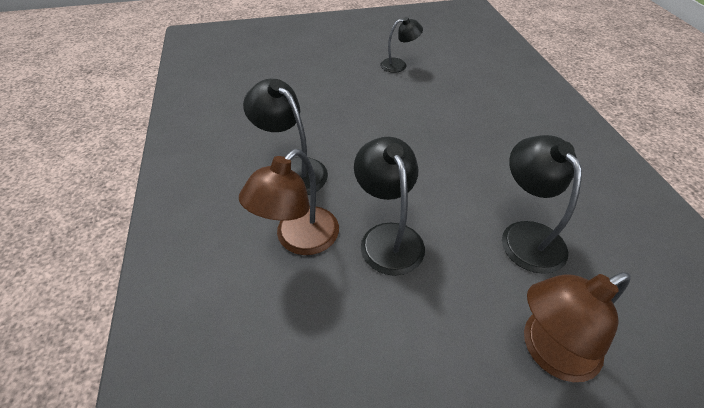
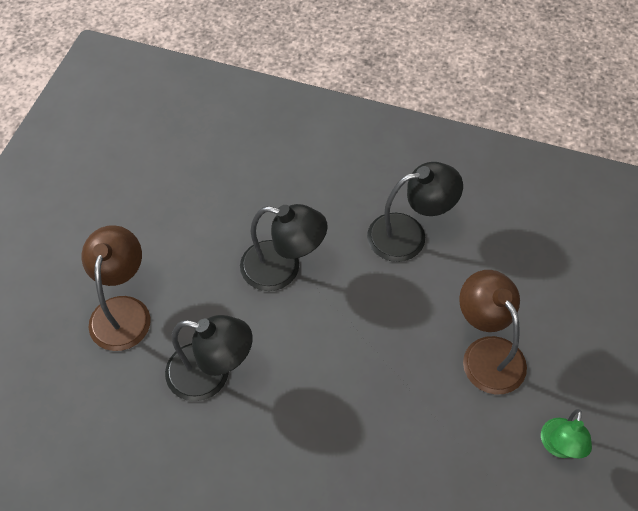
camera: 120 degrees right, 10 degrees up
brown lamp [239,149,339,255] -> brown lamp moved to [459,270,527,395]
black lamp [380,17,423,73] -> green lamp [541,409,592,458]

